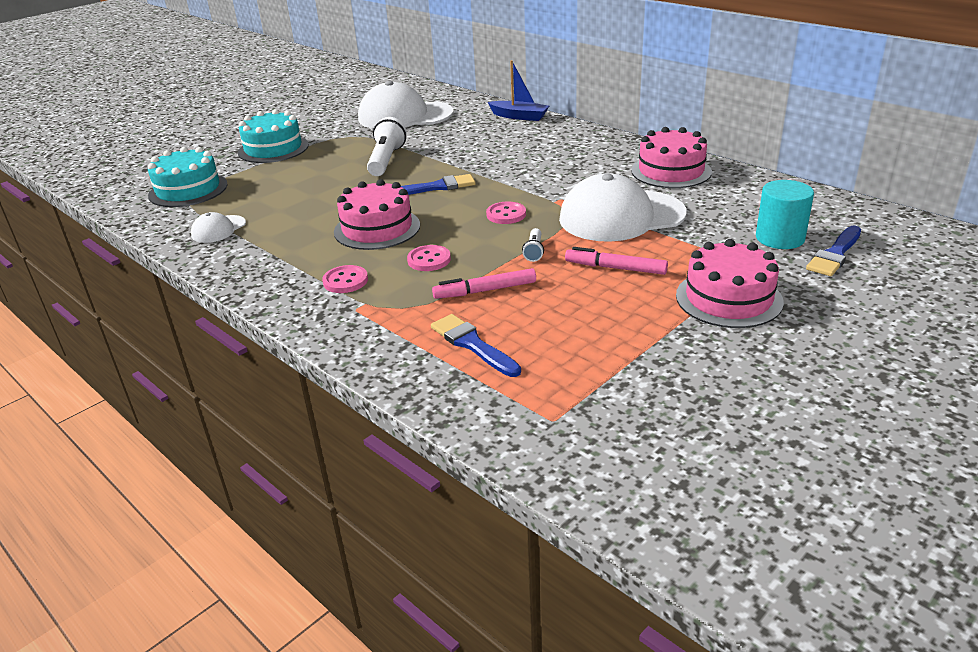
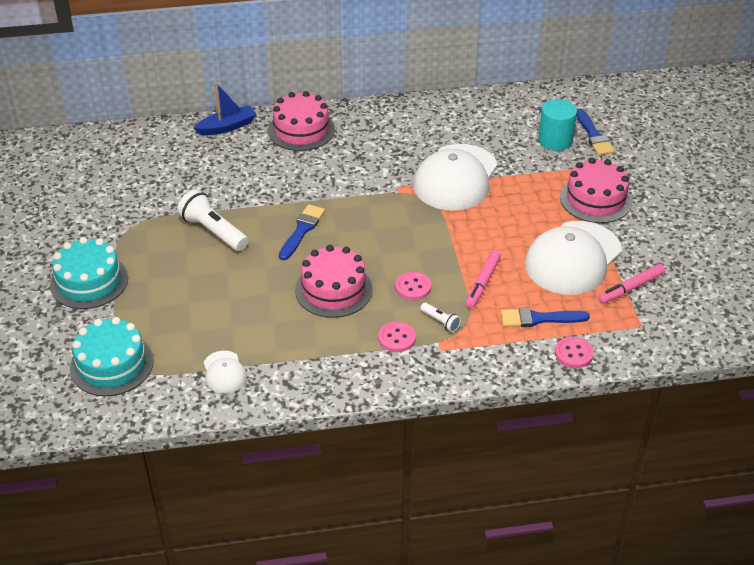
camera: 55 degrees left, 10 degrees up
white cap [358,81,453,129] -> white cap moved to [525,221,622,295]
pink button [486,202,526,224] -> pink button moved to [555,337,594,368]
white flashlight [522,228,544,262] -> white flashlight moved to [420,303,461,332]
pink marker [565,247,668,275] -> pink marker moved to [598,264,665,304]
pink cake [631,127,712,188] -> pink cake moved to [268,91,335,151]

